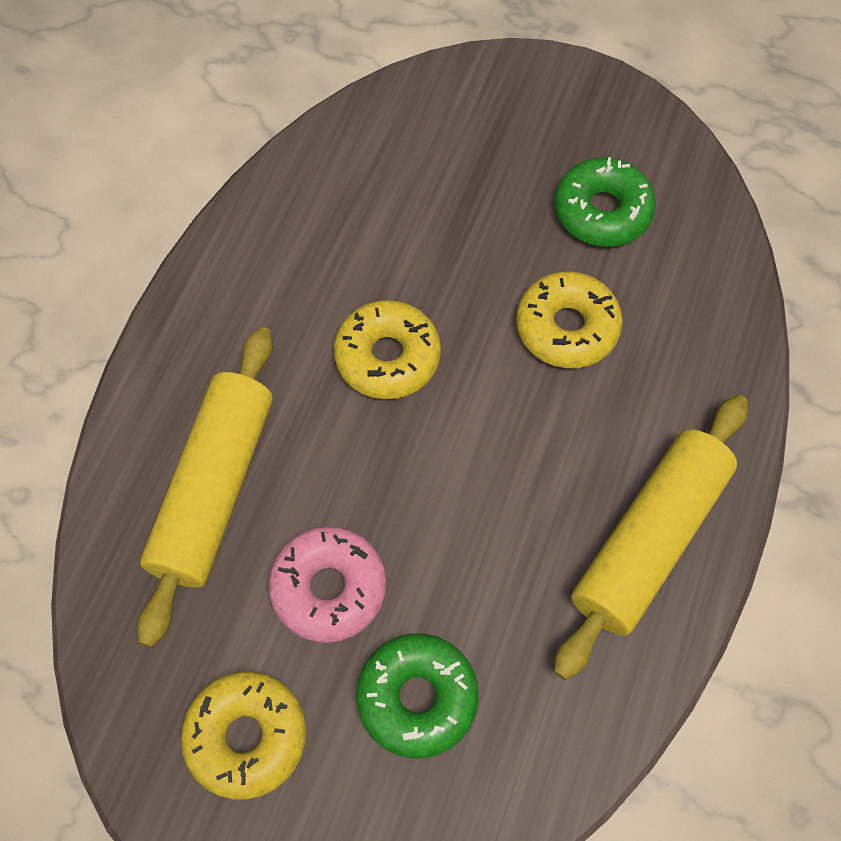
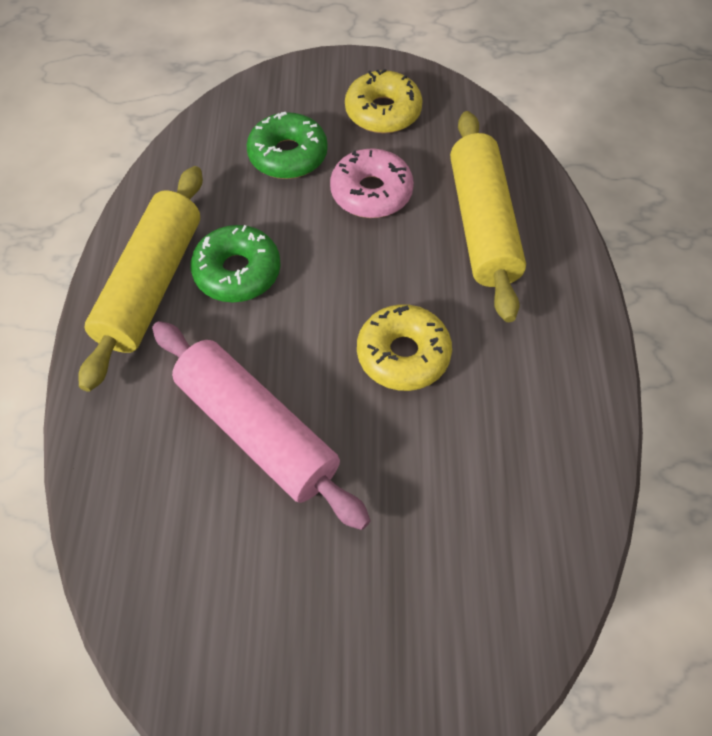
camera: 160 degrees right, 5 degrees down
yellow donut [516,271,623,368] -> pink rolling pin [152,321,371,530]
green donut [555,157,656,247] -> green donut moved to [191,225,281,302]

